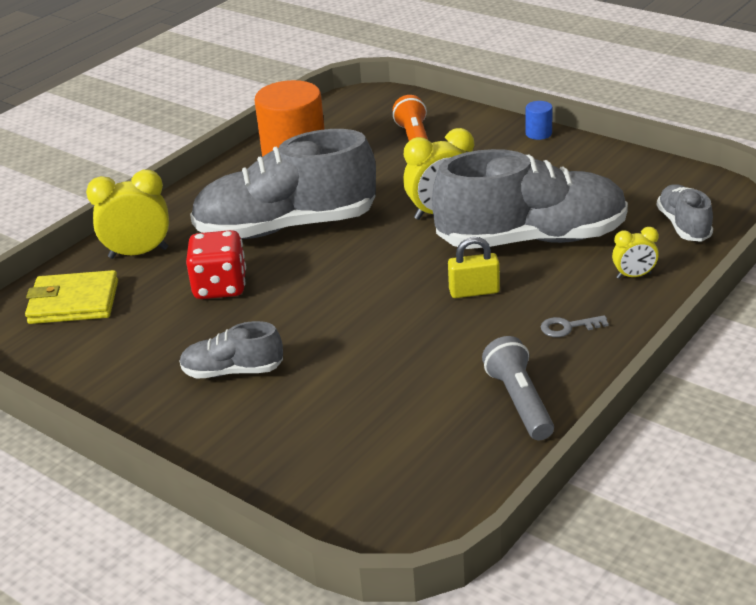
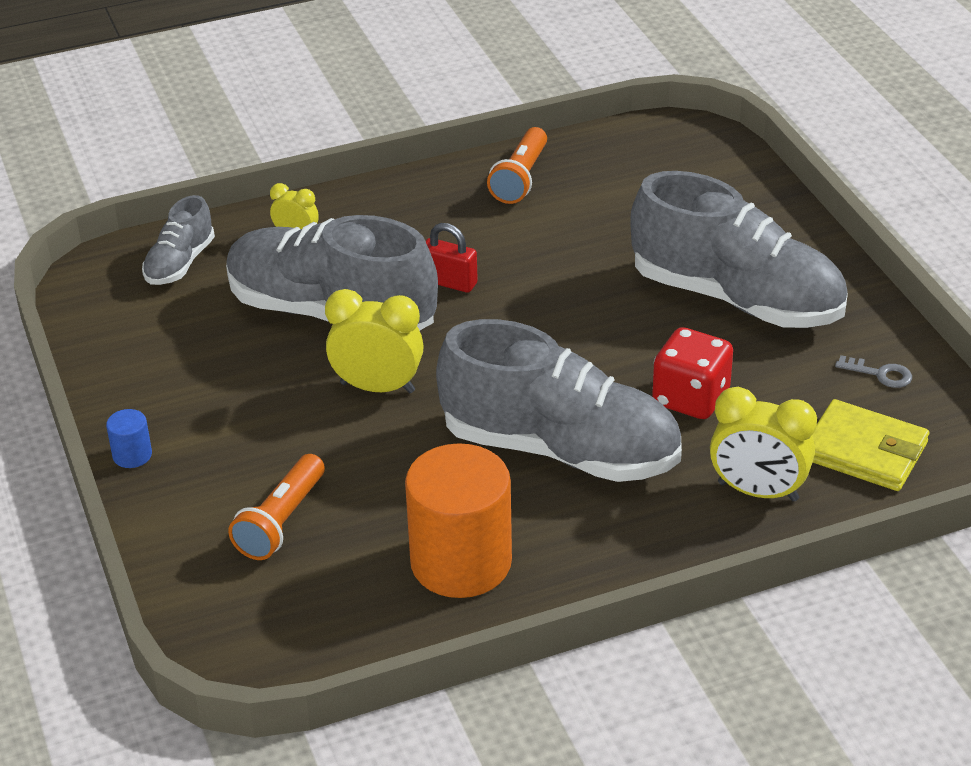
camera: 150 degrees left, 5 degrees up
grey shoe [179,321,283,379] -> grey shoe [630,171,848,328], size x2.10
yellow padlock [448,237,500,298] -> red padlock [426,223,478,293]
grey flashlight [482,336,554,440] -> orange flashlight [487,127,547,204]
grey key [541,315,609,337] -> grey key moved to [835,355,912,388]

